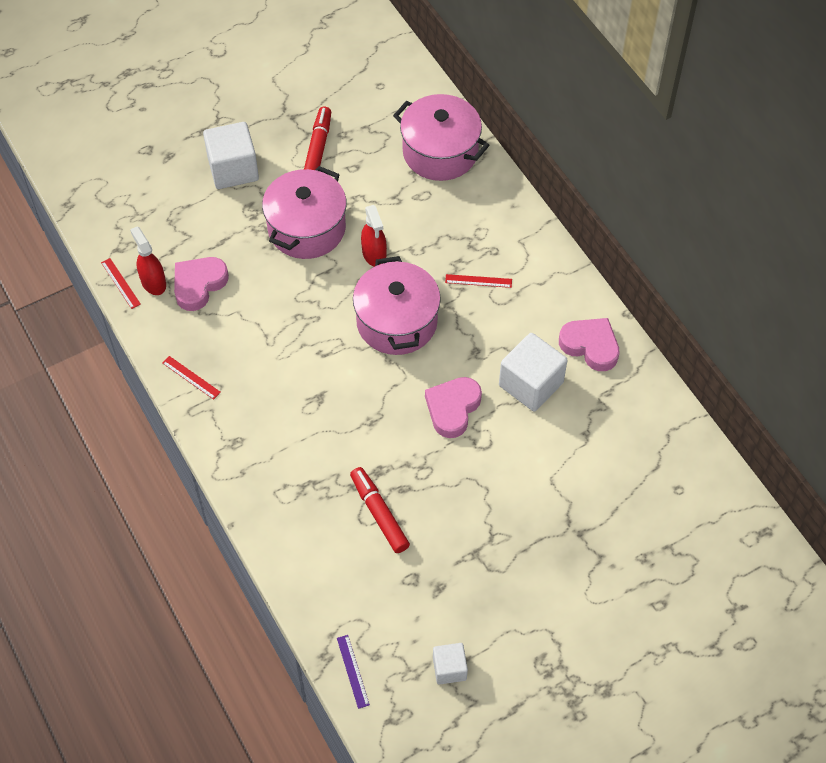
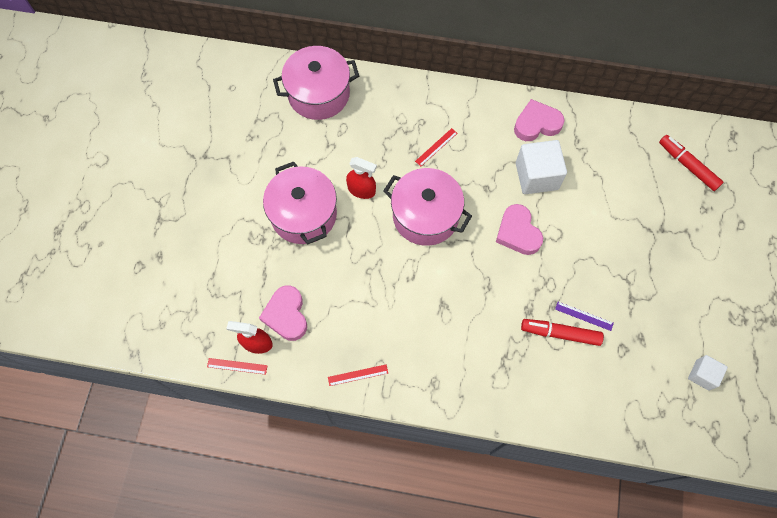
camera: 50 degrees left, 10 degrees up
white cube [203,122,259,189] -> none
red marker [304,107,331,170] -> red marker moved to [659,135,724,191]
purple ruler [337,635,370,709] -> purple ruler moved to [555,302,614,331]

